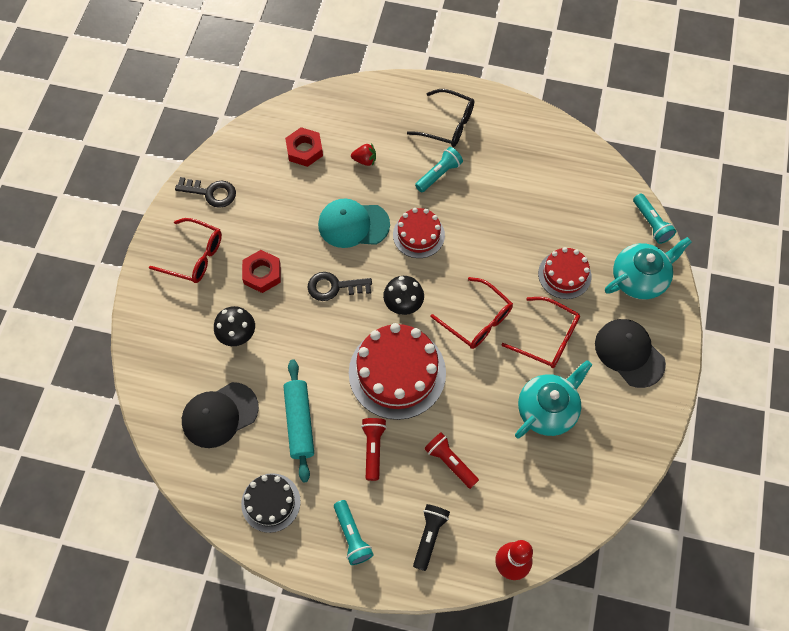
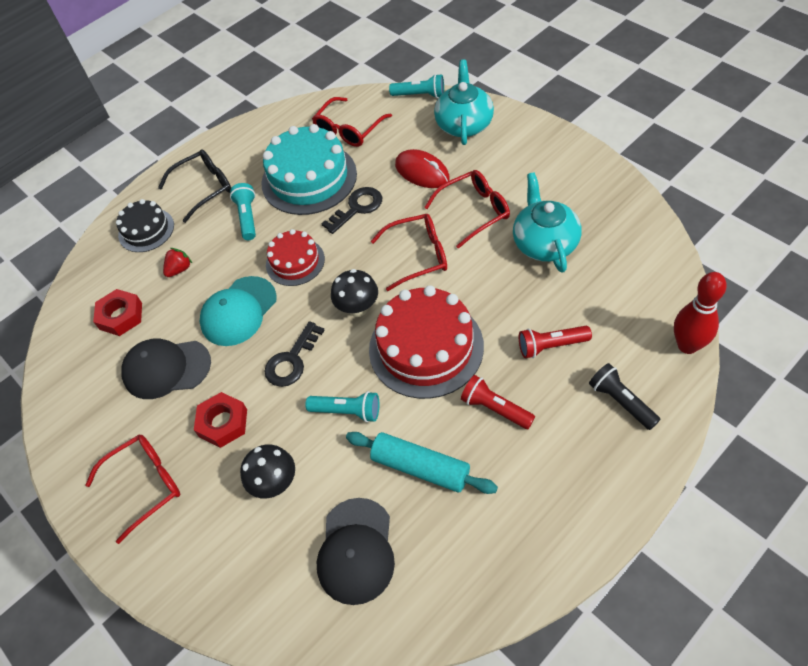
camera: 50 degrees left, 10 degrees down
black key [175,177,236,208] -> black key moved to [321,187,382,234]
black cake [241,473,301,533] -> black cake moved to [116,199,174,252]
turquoise flashlight [334,500,374,565] -> turquoise flashlight moved to [305,391,379,422]
red cake [538,247,591,299] -> red mouse [395,149,450,188]
black cap [595,319,666,388] -> black cap moved to [121,338,211,399]
none -> turquoise cake [261,124,357,215]
none -> red glasses [312,97,392,147]

